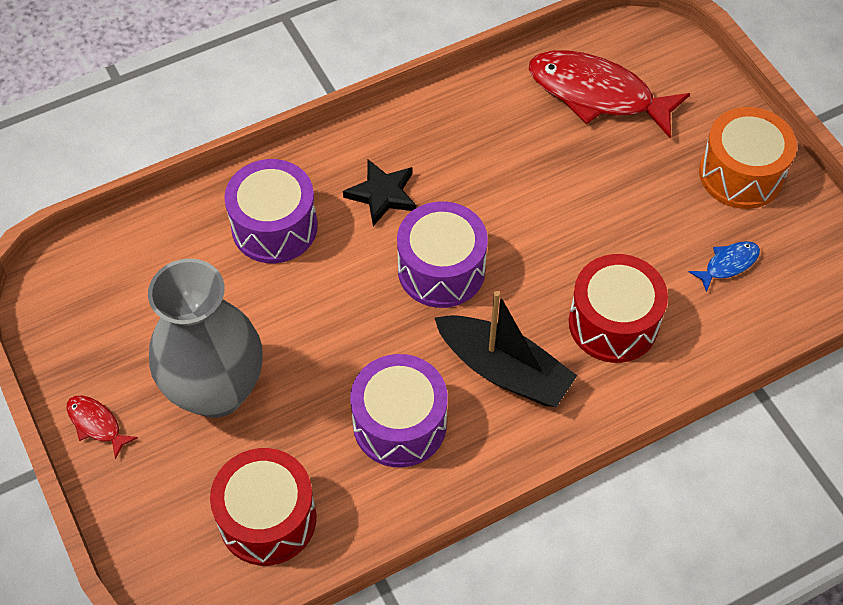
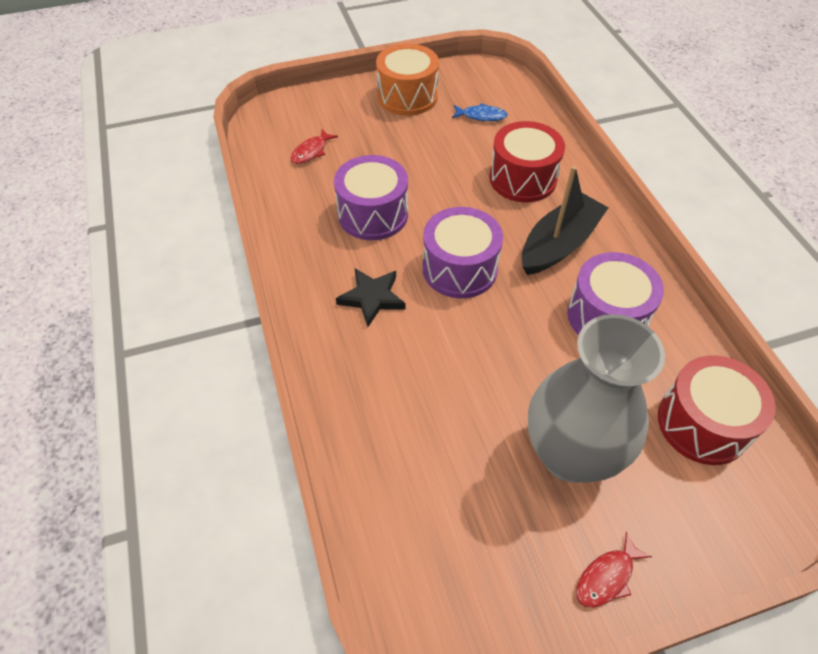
camera: 80 degrees left, 5 degrees down
purple drum [224,159,318,263] -> purple drum moved to [334,155,408,240]
red fish [529,50,690,138] -> red fish [291,129,338,164], size x0.45
blue fish [689,241,760,292] -> blue fish turned 120 degrees clockwise [452,103,508,121]

